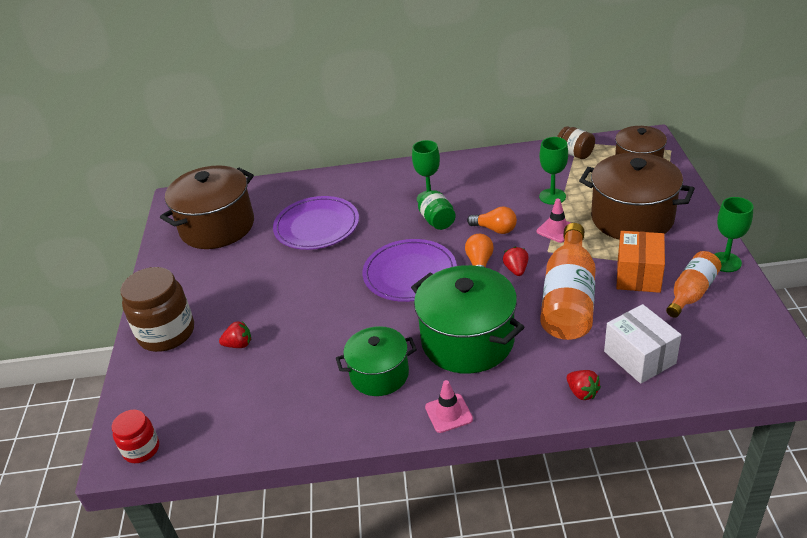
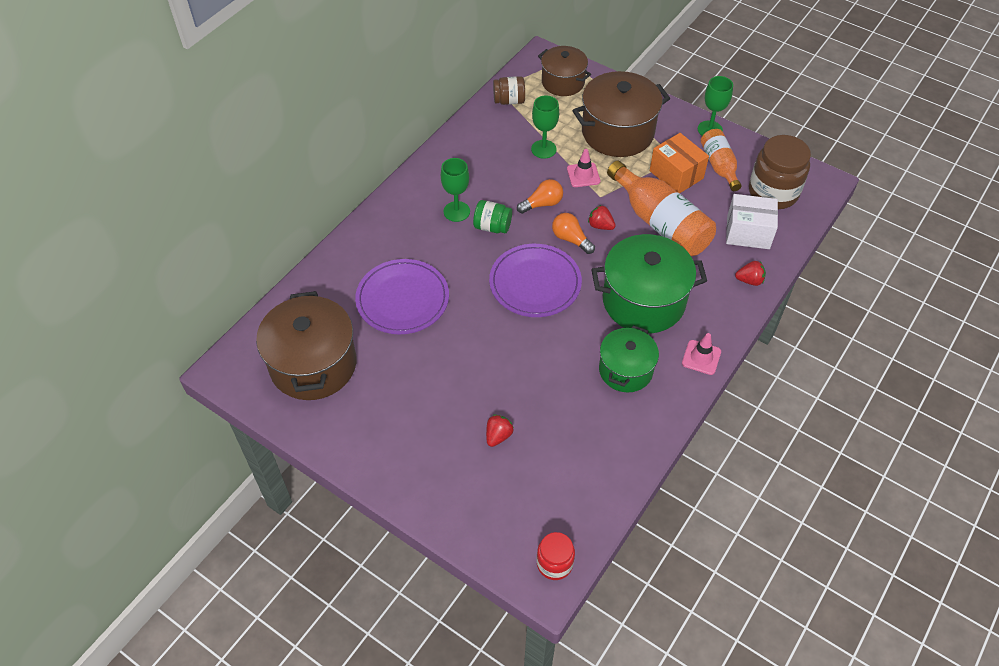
camera: 55 degrees left, 15 degrees up
brown jar [121,267,194,352] -> brown jar moved to [749,135,811,209]

